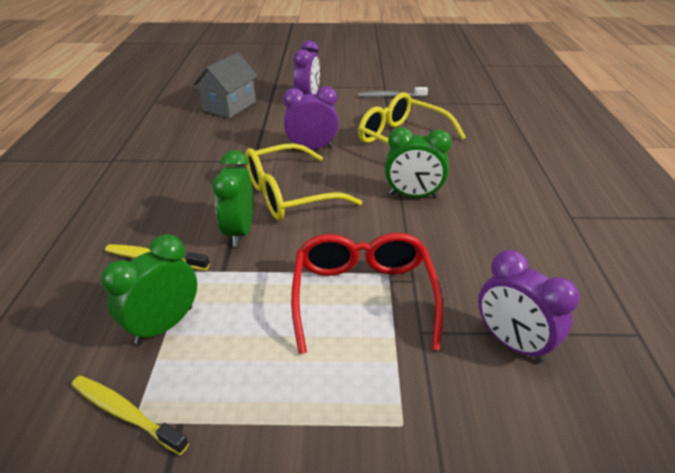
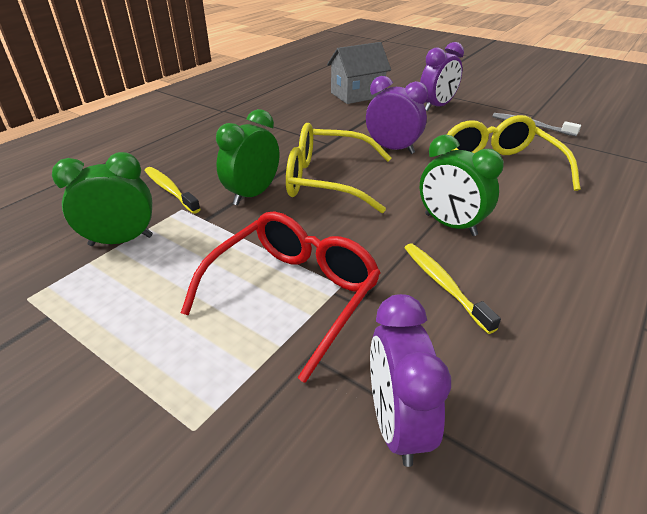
camera: 35 degrees right, 0 degrees up
yellow toothbrush [72,376,189,455] -> yellow toothbrush moved to [404,243,501,334]

